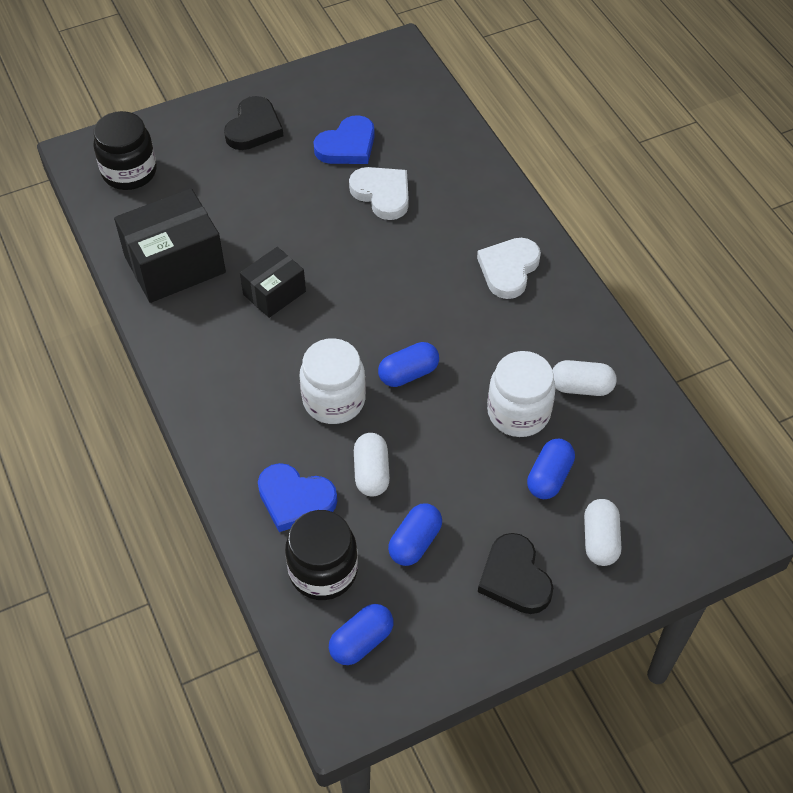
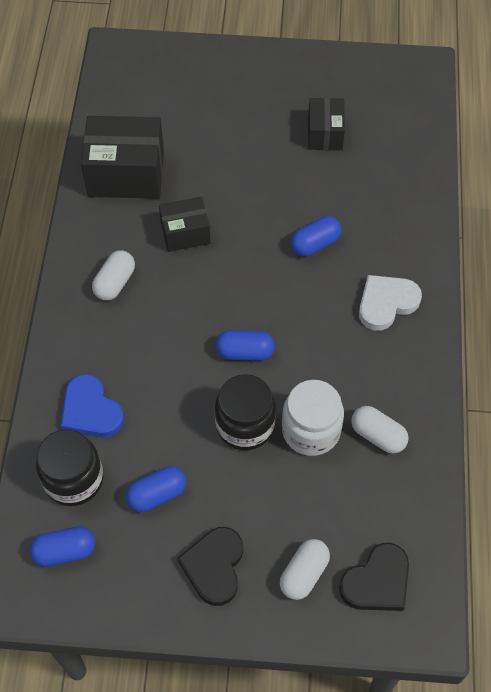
camera: 30 degrees right, 5 degrees up
black jar [93,111,157,190] -> black jar moved to [215,374,276,450]
black heart [224,96,283,150] -> black heart moved to [339,543,409,611]
white jar [300,338,366,424] -> none
blue heart [314,115,375,164] -> black box [308,98,345,150]
white heart [349,167,409,220] -> none
white capsule [354,433,390,496] -> white capsule moved to [92,250,135,301]
blue capsule [527,439,575,499] -> blue capsule moved to [290,216,341,257]

